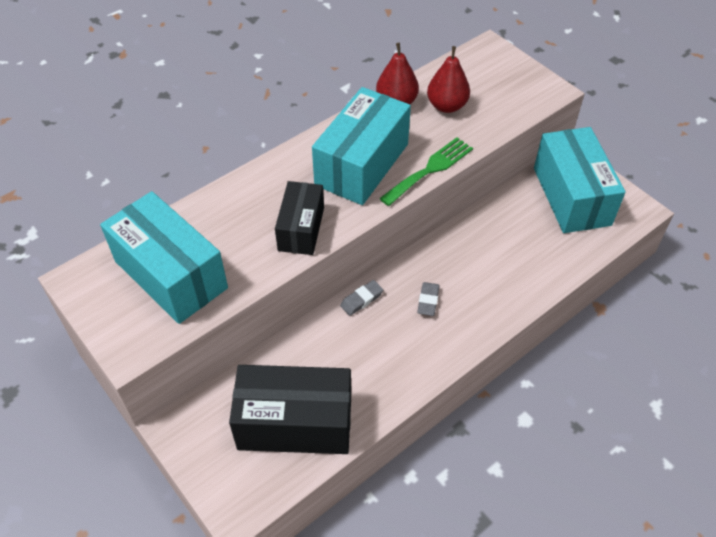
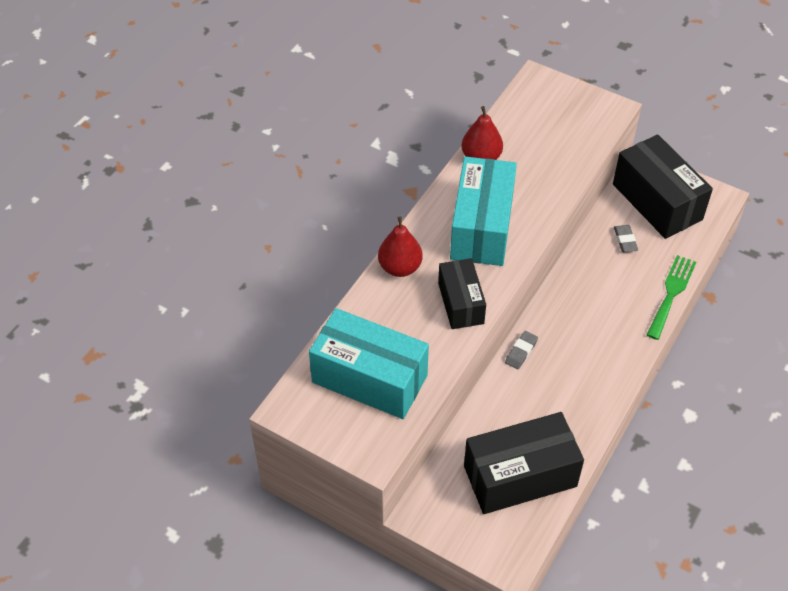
camera: 20 degrees left, 0 degrees up
green fork [379,137,473,206] -> green fork moved to [646,255,696,340]
grey eraser [417,282,440,316] -> grey eraser moved to [614,225,638,252]
red pear [427,46,470,113] -> red pear moved to [378,216,422,277]
turquoise box [534,127,626,233] -> black box [613,134,713,239]

